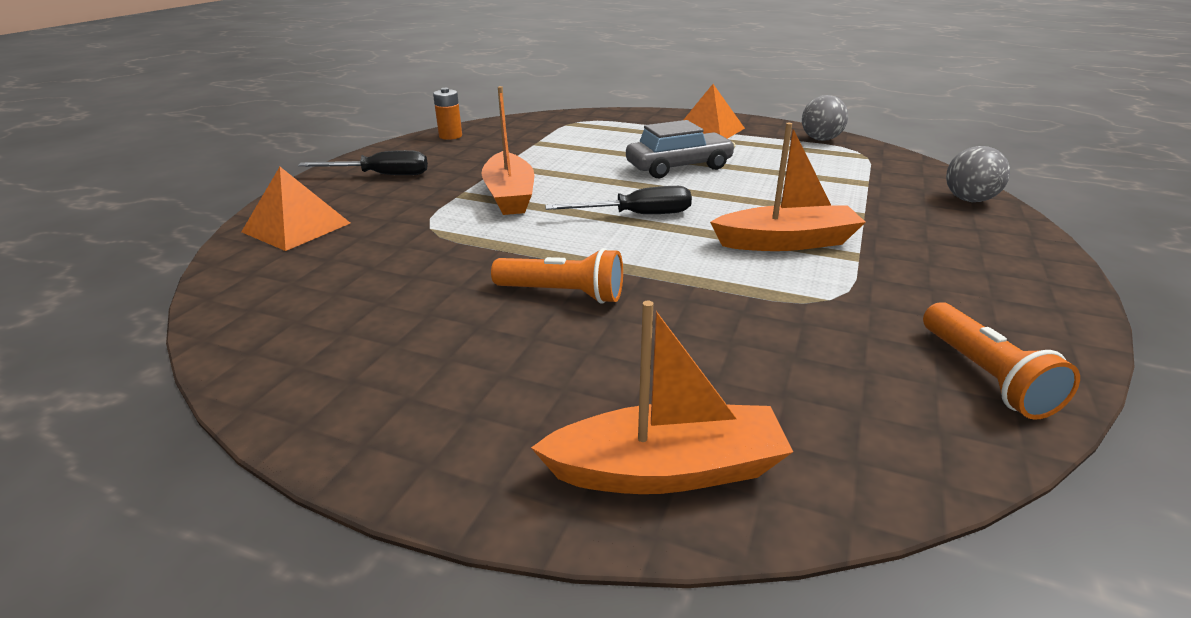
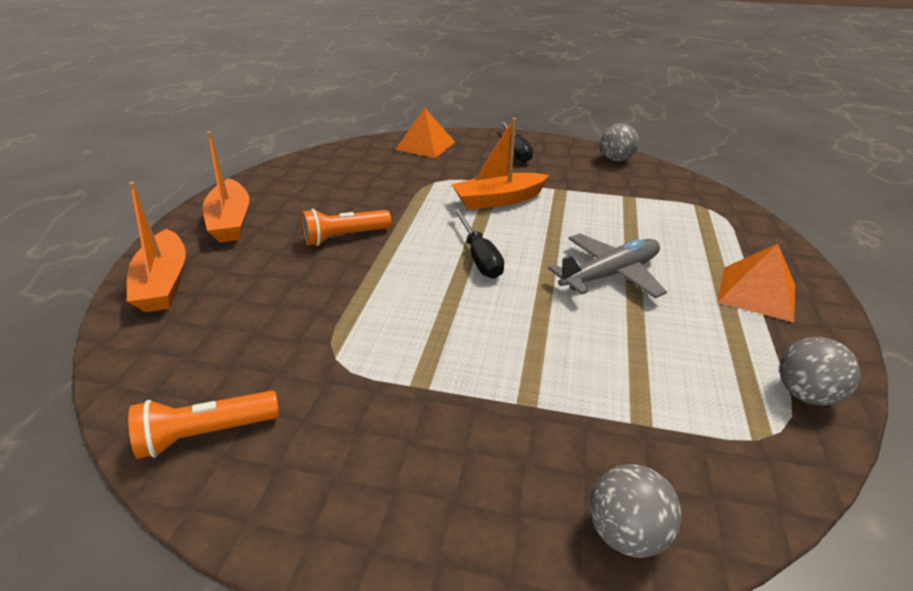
camera: 80 degrees right, 5 degrees up
orange battery [433,88,462,140] -> grey ball [600,123,639,162]
orange flashlight [491,248,623,304] -> orange flashlight turned 60 degrees clockwise [302,209,392,246]
grey car [626,120,735,178] -> grey plane [548,233,667,298]
orange boat [710,123,866,251] -> orange boat moved to [203,132,249,242]

